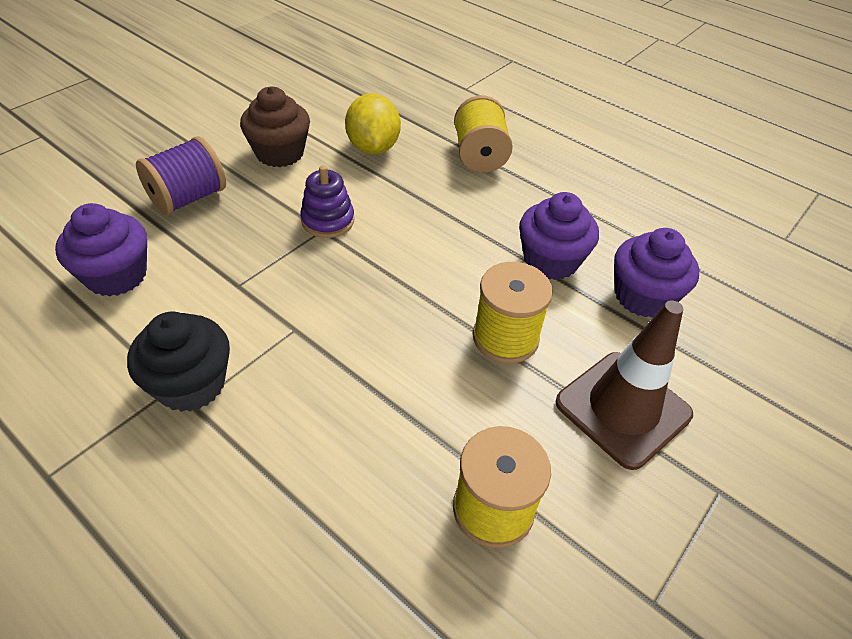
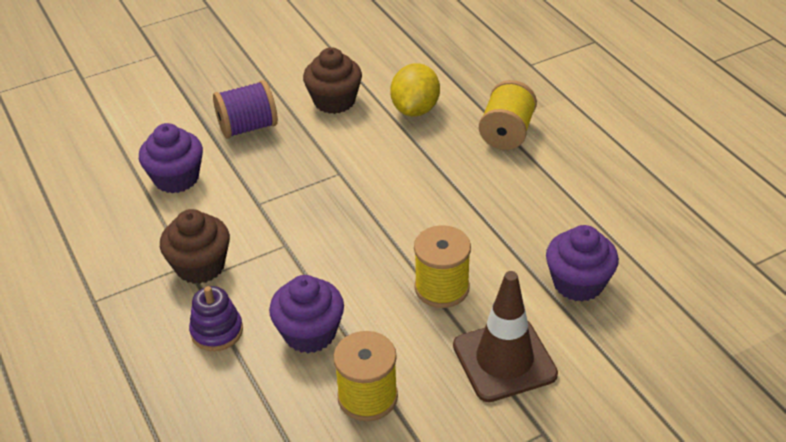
camera: 25 degrees right, 5 degrees down
black cupcake [127,312,230,412] -> brown cupcake [160,209,230,284]
purple stacking toy [300,165,355,238] -> purple stacking toy moved to [189,286,243,351]
purple cupcake [519,192,599,280] -> purple cupcake moved to [269,275,344,353]

